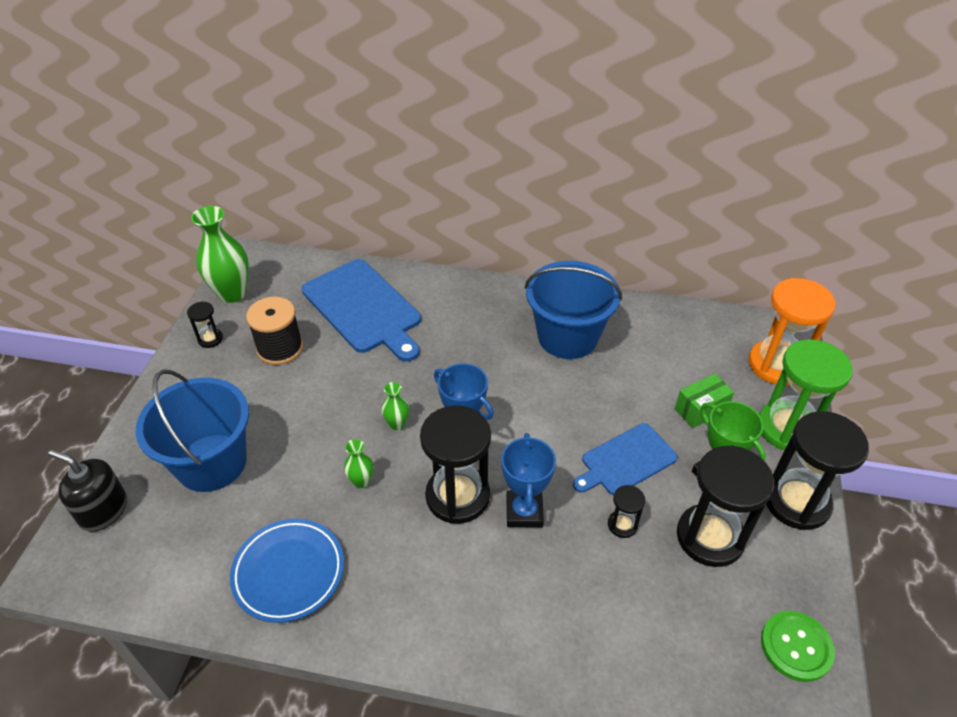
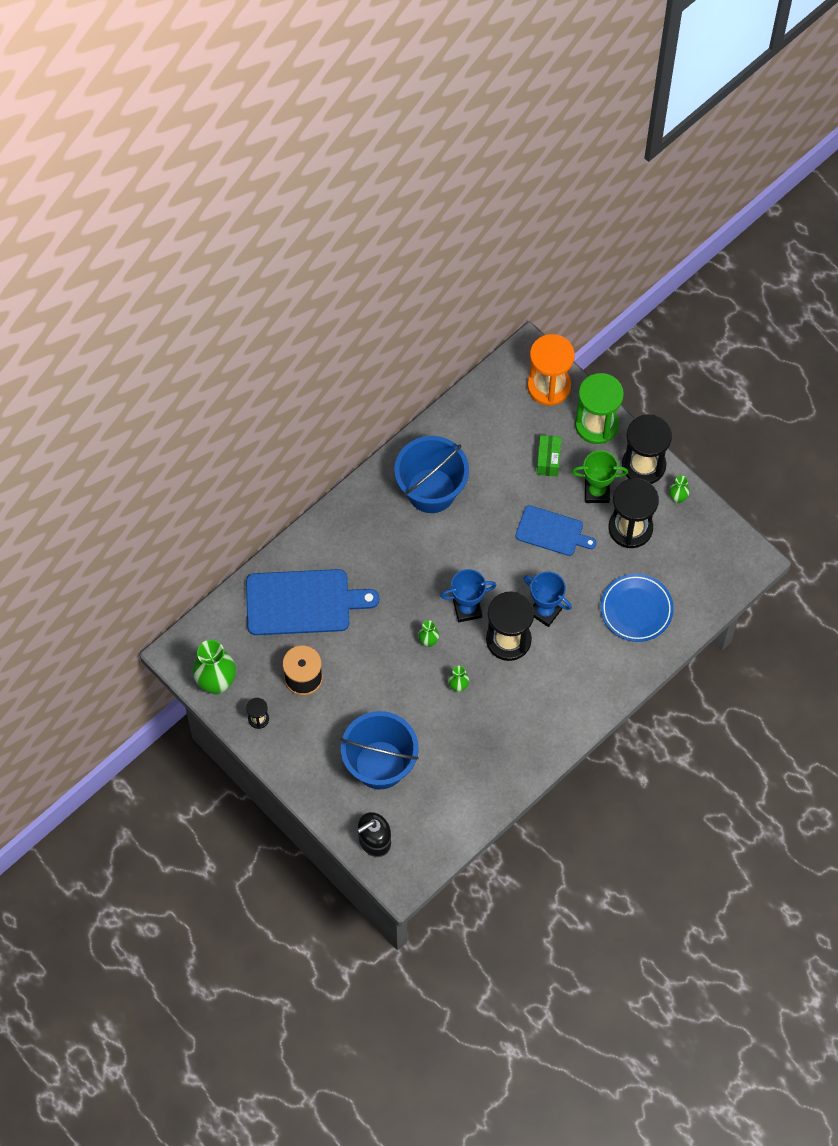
camera: 55 degrees left, 20 degrees up
blue plate [230,519,344,623] -> blue plate moved to [600,574,674,642]
blue cutting board [573,423,678,495] -> blue cutting board turned 75 degrees counterclockwise [515,505,597,556]
black hourglass [608,485,645,538] -> none
green button [761,611,835,682] -> none
none -> green vase [669,476,690,504]

